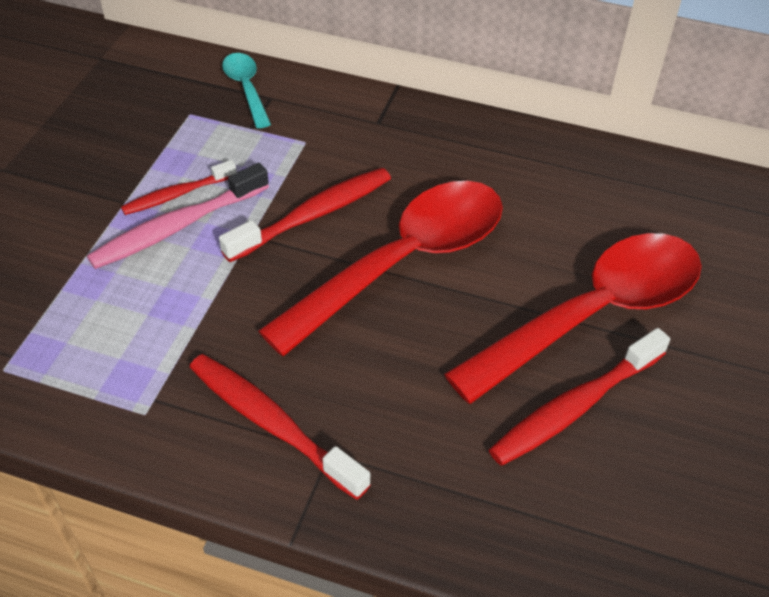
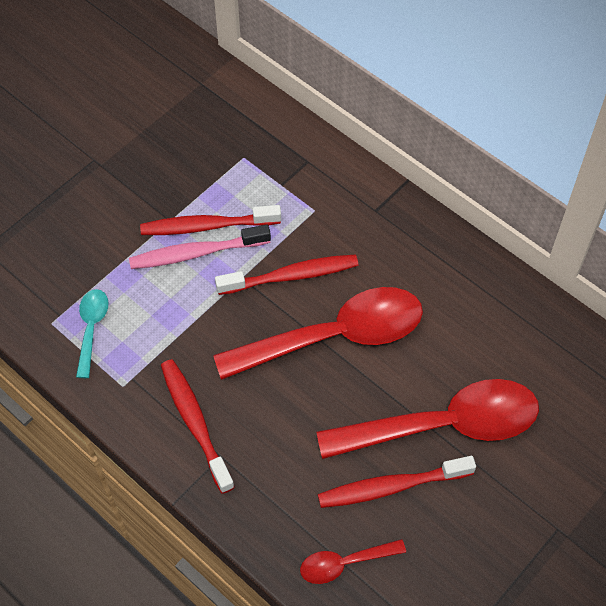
camera: 25 degrees right, 10 degrees up
red toothbrush [121,160,237,215] -> red toothbrush [140,205,281,235], size x1.59
turquoise spoon [222,53,271,128] -> turquoise spoon moved to [76,289,108,378]
none -> red spoon [300,539,406,584]

